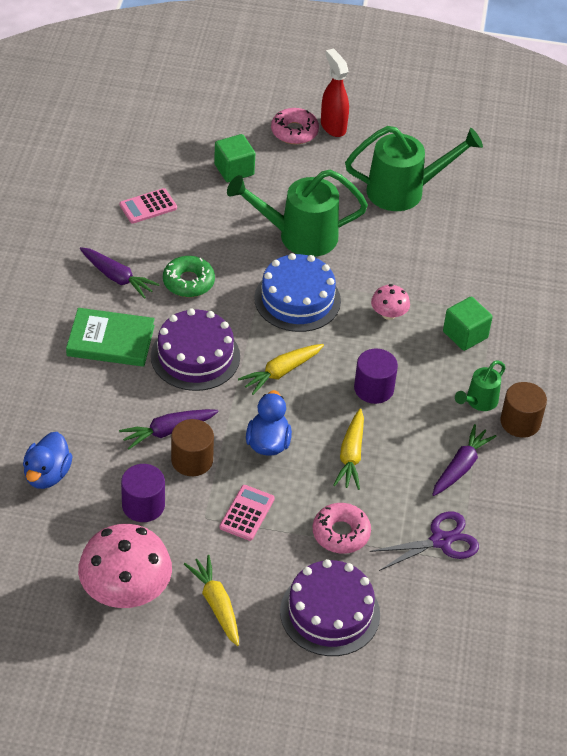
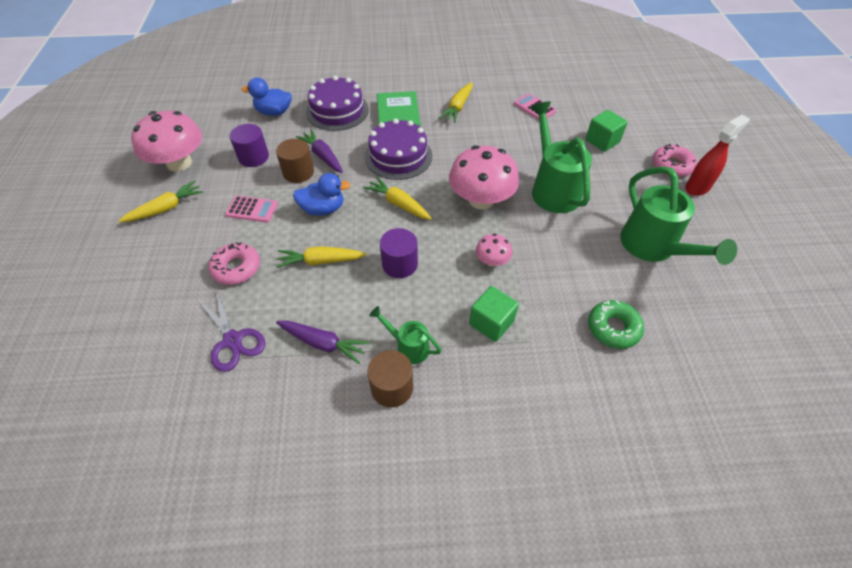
camera: 80 degrees right, 5 degrees up
purple carrot [80,247,160,299] -> yellow carrot [439,82,473,123]
green donut [163,256,215,297] -> green donut moved to [588,300,644,349]
blue cake [254,253,341,332] -> pink mushroom [449,145,519,209]
purple cake [280,559,380,656] -> purple cake moved to [306,76,369,131]

